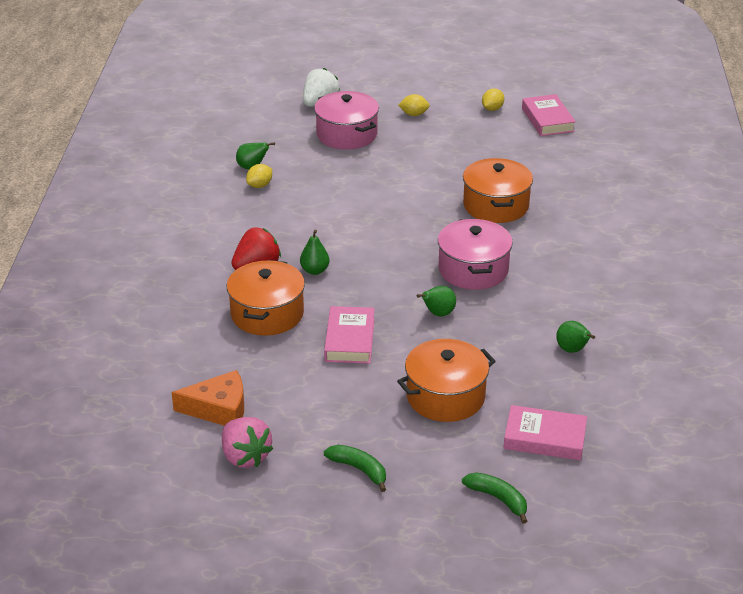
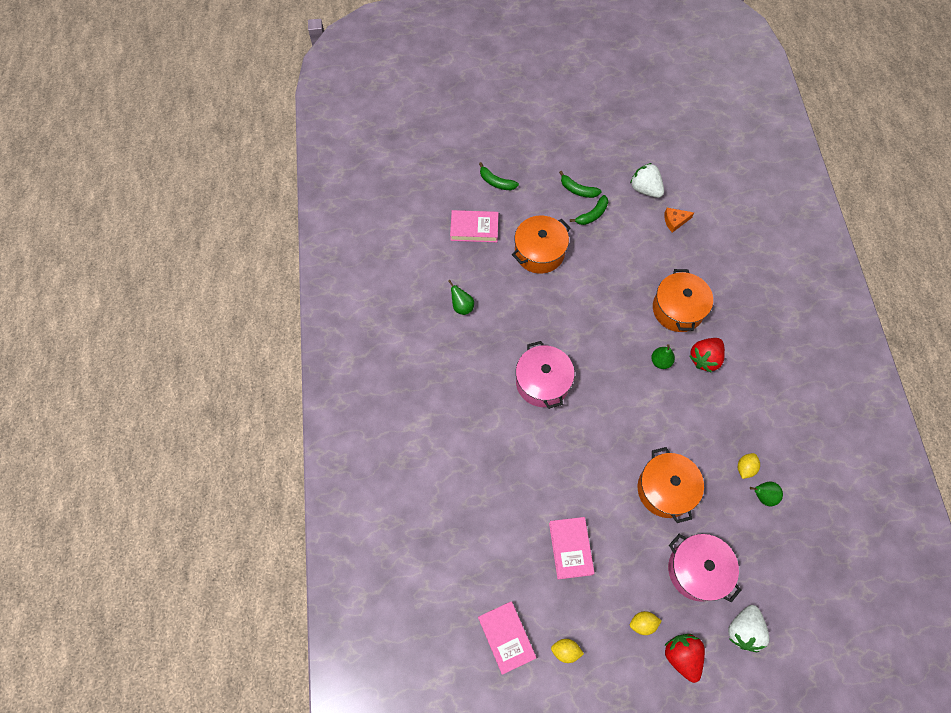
camera: 170 degrees right, 30 degrees up
orange cheese [171,370,244,426] -> orange cheese [664,208,694,233], size x0.63
pink strawberry [222,417,273,468] -> white strawberry [630,163,664,198]
pink book [324,306,375,364] -> pink book moved to [549,517,595,579]
green pear [417,286,456,317] -> none
orange pot [463,158,533,223] -> orange pot moved to [638,447,704,523]
yellow lemon [482,89,504,111] -> yellow lemon turned 75 degrees clockwise [551,639,584,663]
none -> green banana [570,195,608,225]
none -> red strawberry [664,634,705,683]

